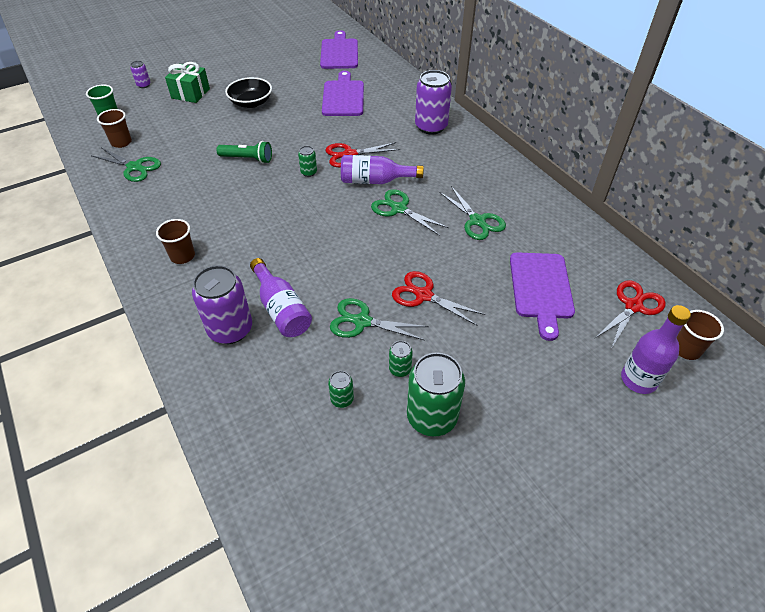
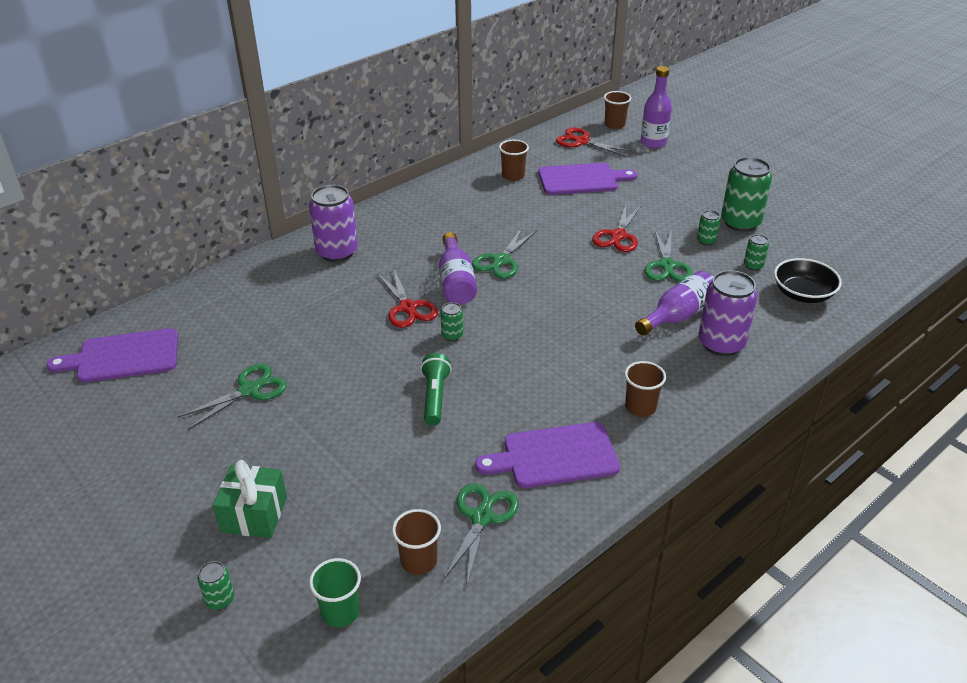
camera: 100 degrees left, 10 degrees down
purple can [130,61,151,88] -> green can [198,561,234,610]
black bowl [225,77,272,108] -> black bowl moved to [774,258,842,303]
purple cutting board [322,71,364,116] -> purple cutting board moved to [475,422,620,488]
green scissors [439,186,506,240] -> green scissors moved to [178,364,287,430]
none -> brown cup [499,139,529,181]

